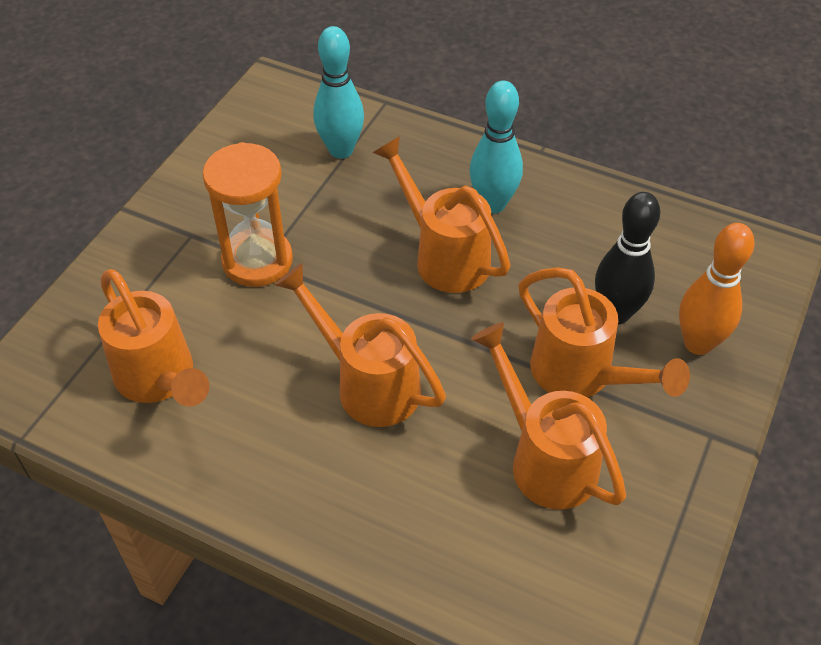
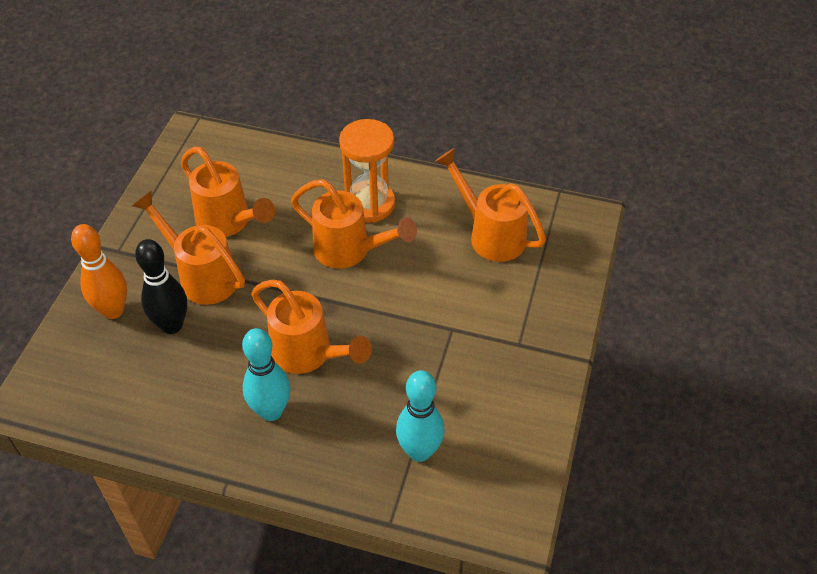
camera: 170 degrees right, 0 degrees up
orange hourglass [203,142,293,287] -> orange hourglass moved to [339,119,395,223]

